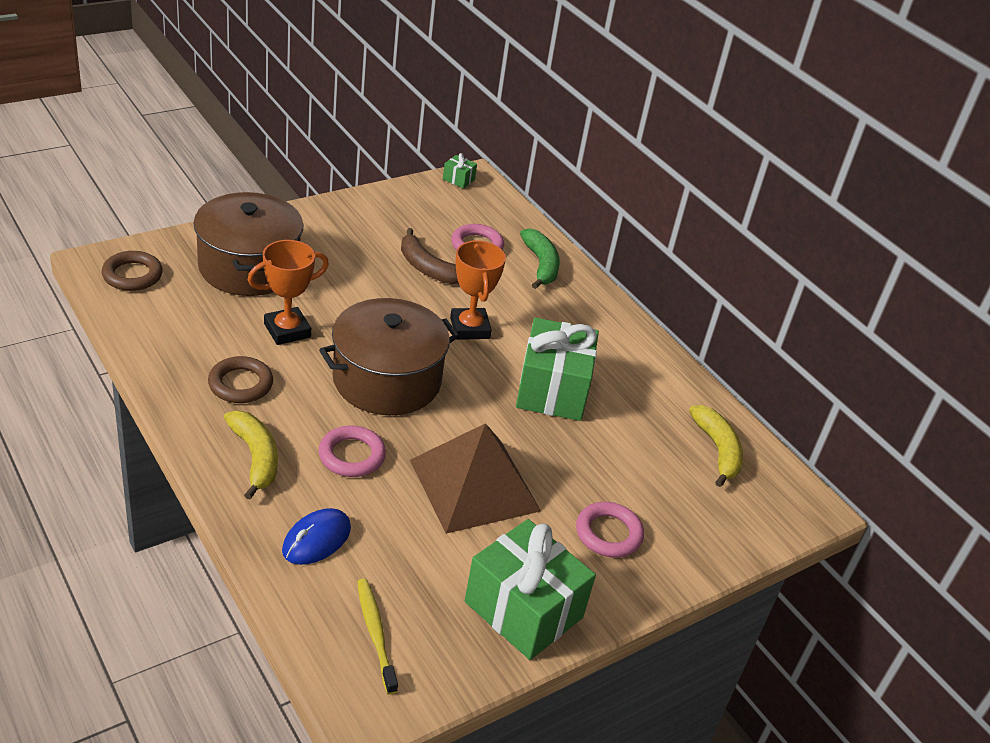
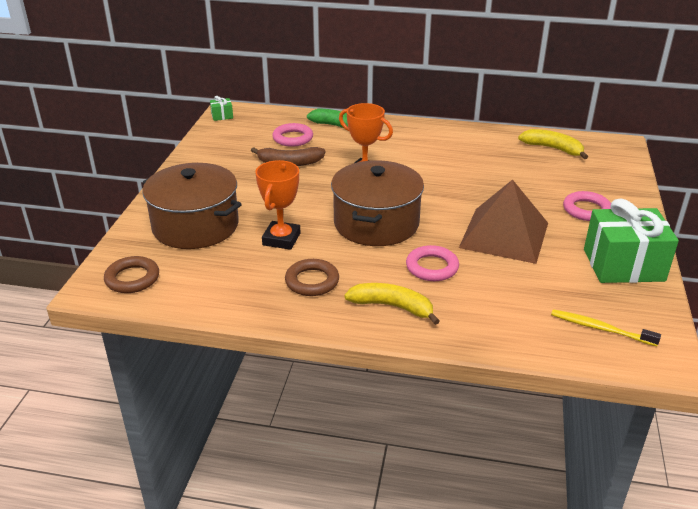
camera: 40 degrees left, 5 degrees down
blue mouse [282,508,351,565] -> none
green gift [516,317,599,421] -> none

